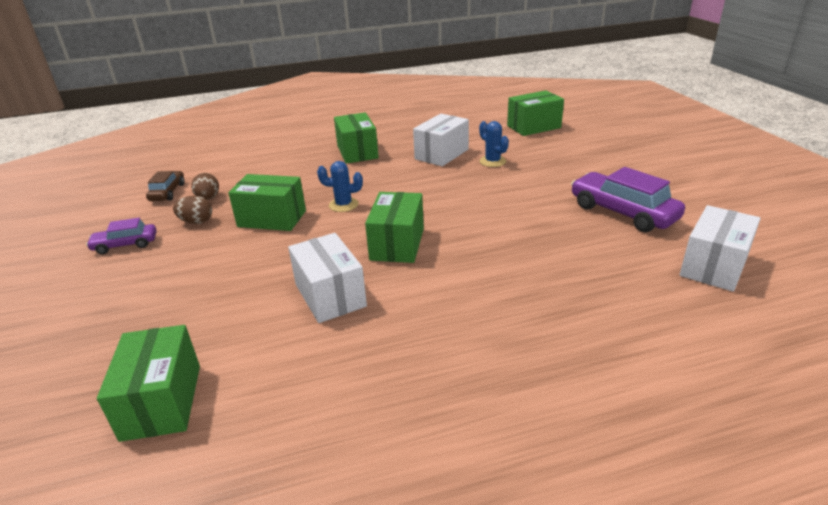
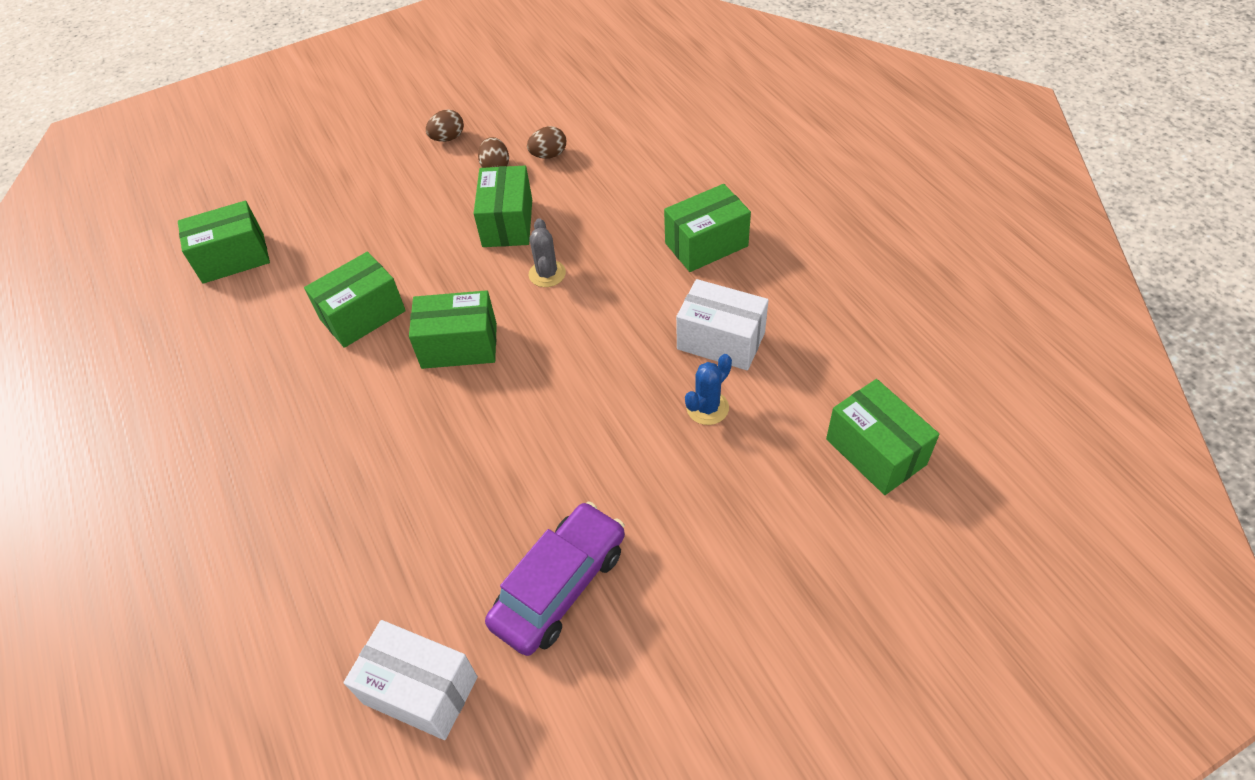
camera: 80 degrees right, 20 degrees up
purple car [86,218,157,254] -> brown egg [426,110,464,142]
brown car [146,171,185,201] -> none
white box [288,233,367,323] -> green box [304,252,406,348]
blue cactus [317,161,363,212] -> grey cactus [529,218,566,287]

